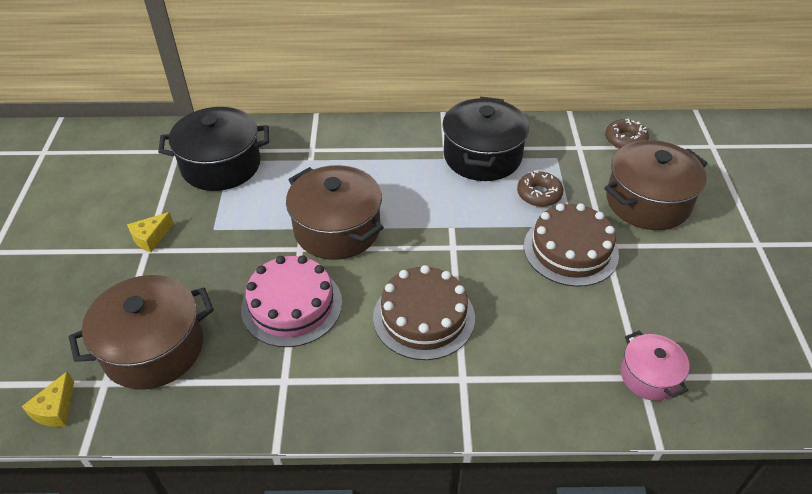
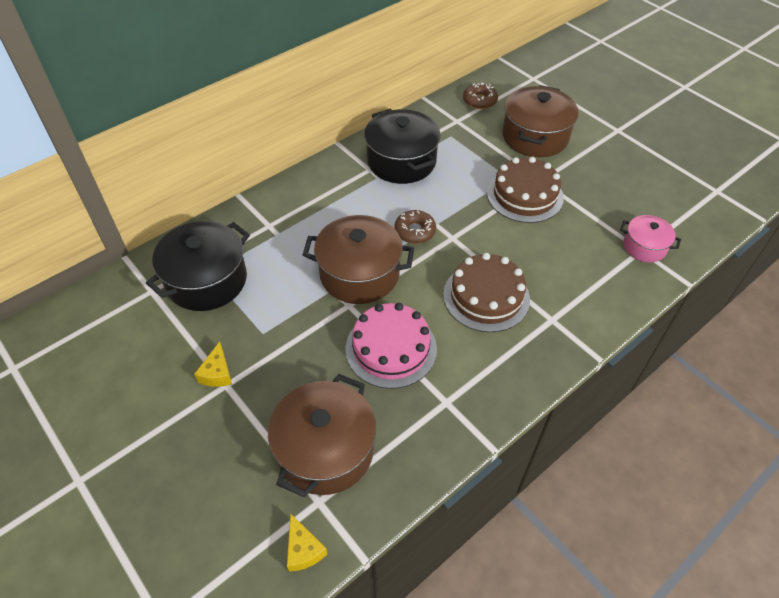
camera: 40 degrees left, 5 degrees up
brown donut [517,171,563,207] -> brown donut moved to [394,210,436,244]

